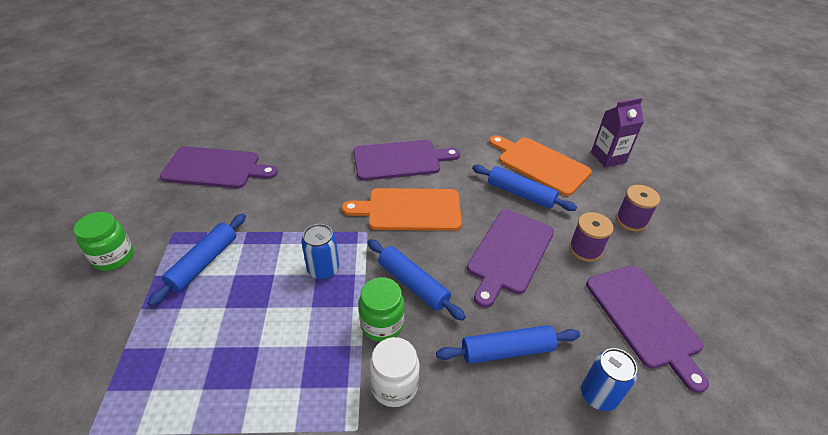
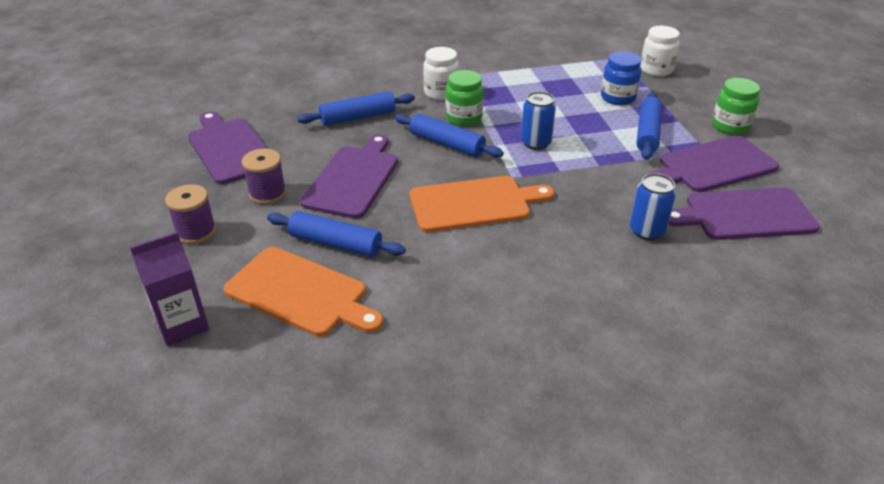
camera: 170 degrees right, 5 degrees down
purple cutting board [353,140,460,181] -> purple cutting board moved to [649,136,779,192]
blue can [581,348,637,411] -> blue can moved to [630,173,676,240]
none -> blue jar [601,51,641,105]
none -> white jar [640,26,680,77]

